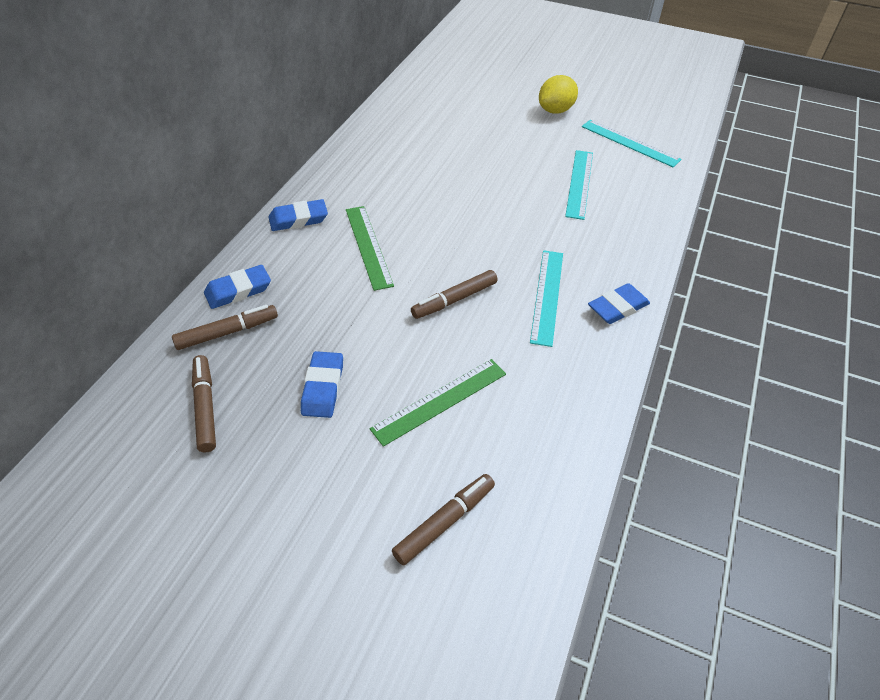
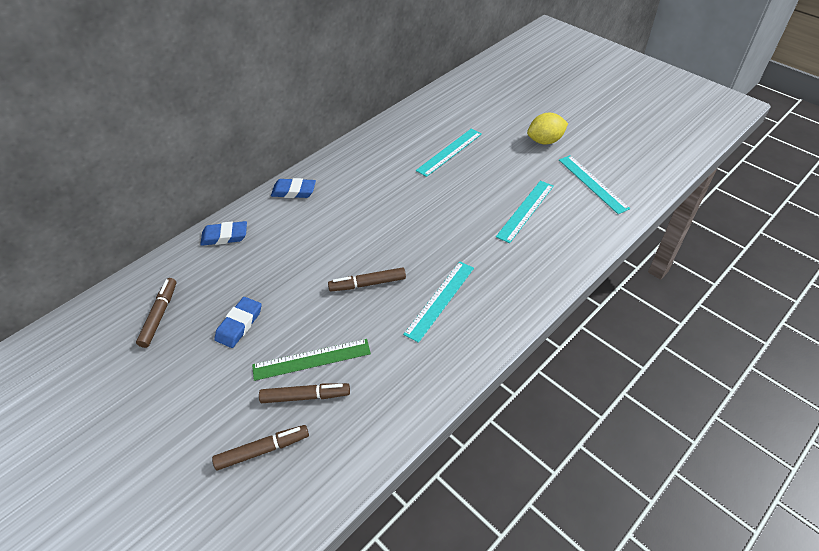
camera: 25 degrees right, 0 degrees up
brown marker [172,305,278,350] -> brown marker moved to [259,383,350,403]
green ruler [346,206,394,291] -> none
blue eraser [588,283,650,324] -> none
none -> turquoise ruler [416,128,482,177]

